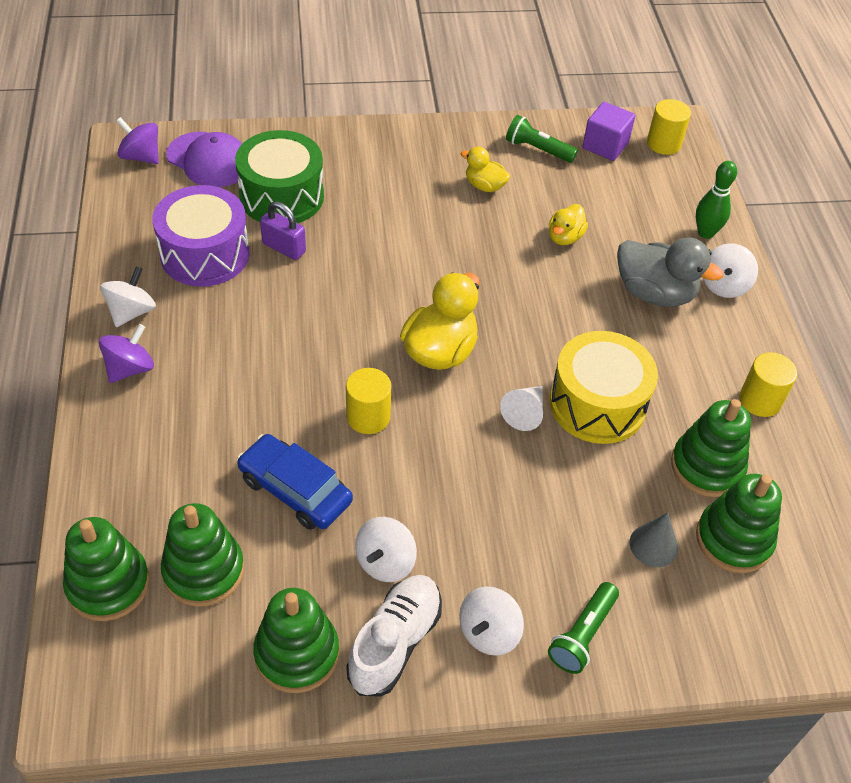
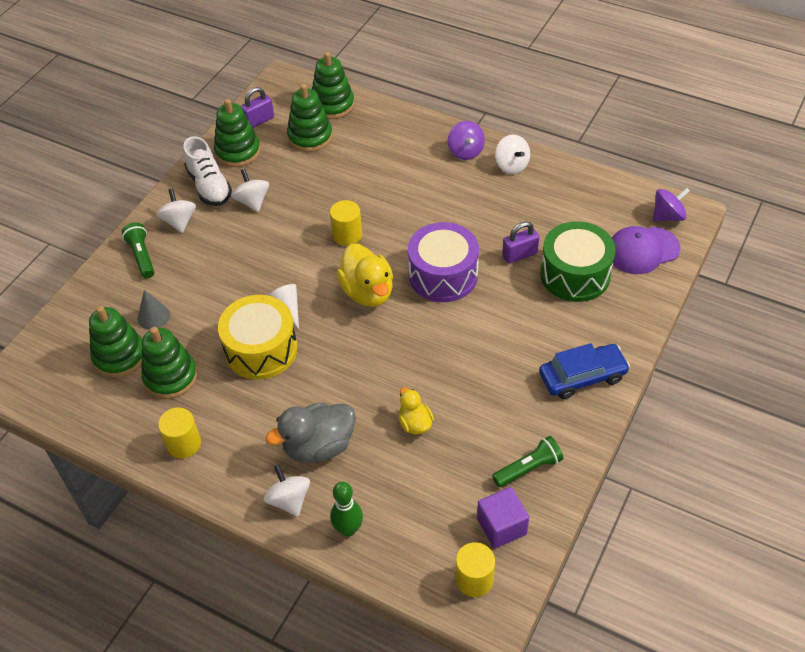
camera: 130 degrees right, 0 degrees up
purple drum [153,185,250,287] -> purple drum moved to [408,222,479,302]
blue car [237,434,353,530] -> blue car moved to [539,343,630,399]
yellow duck [461,146,510,192] -> none
none -> purple padlock [241,87,274,128]

